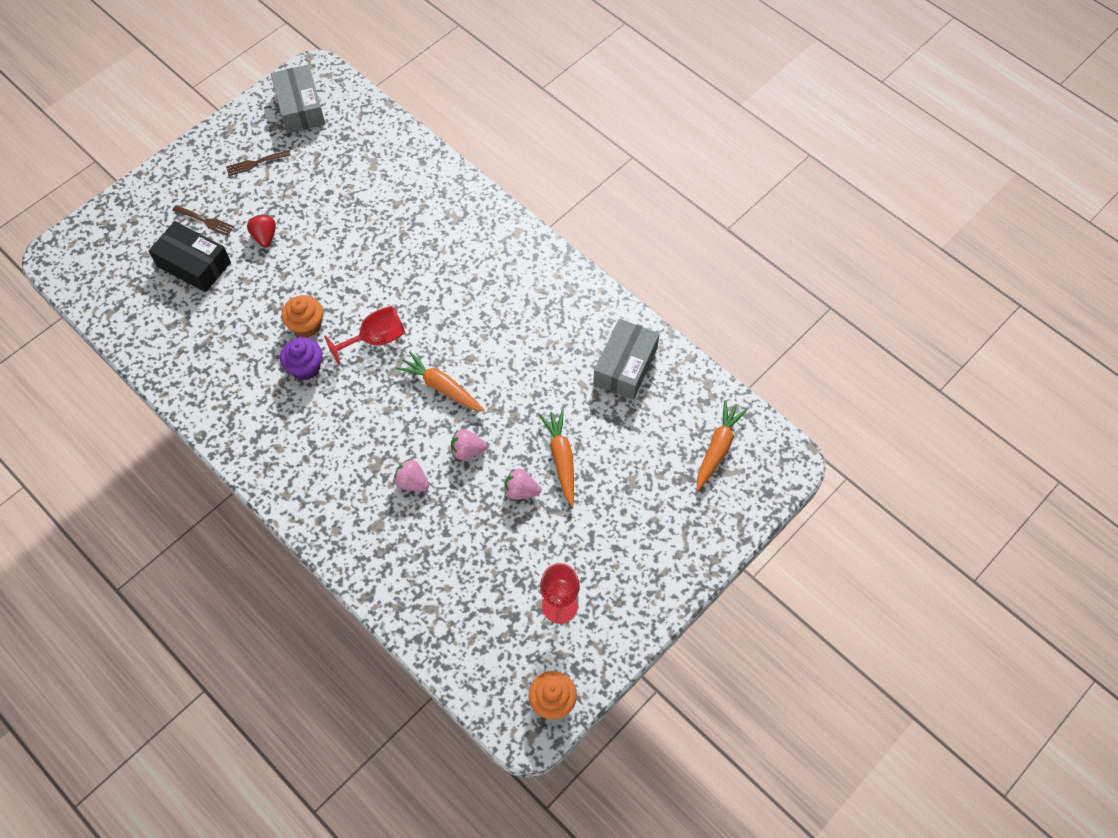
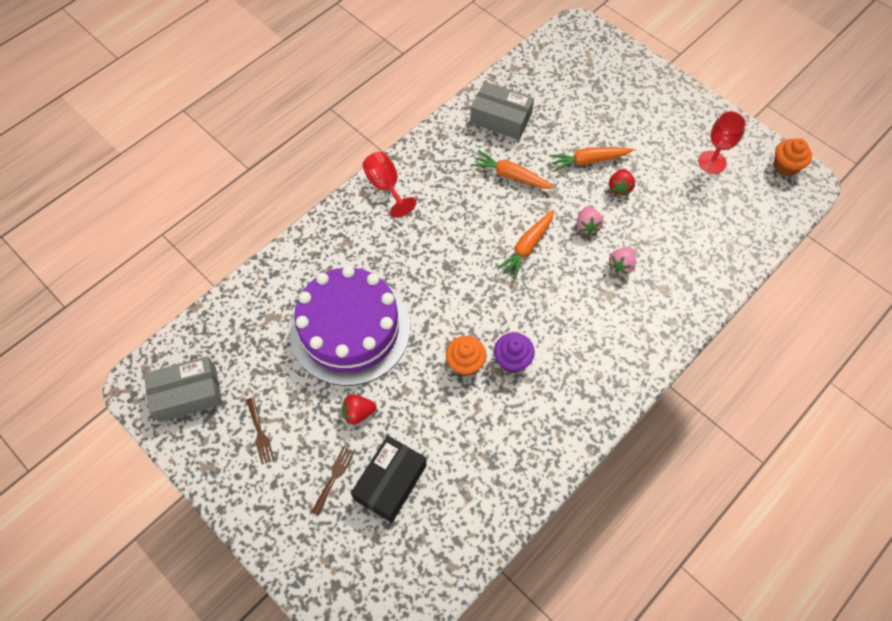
camera: 90 degrees left, 0 degrees up
red goblet [324,306,405,365] -> red goblet moved to [362,152,416,218]
pink strawberry [504,469,541,500] -> red strawberry [609,169,635,196]
orange carrot [697,400,748,491] -> orange carrot moved to [471,151,554,189]
none -> purple cake [290,266,410,386]

